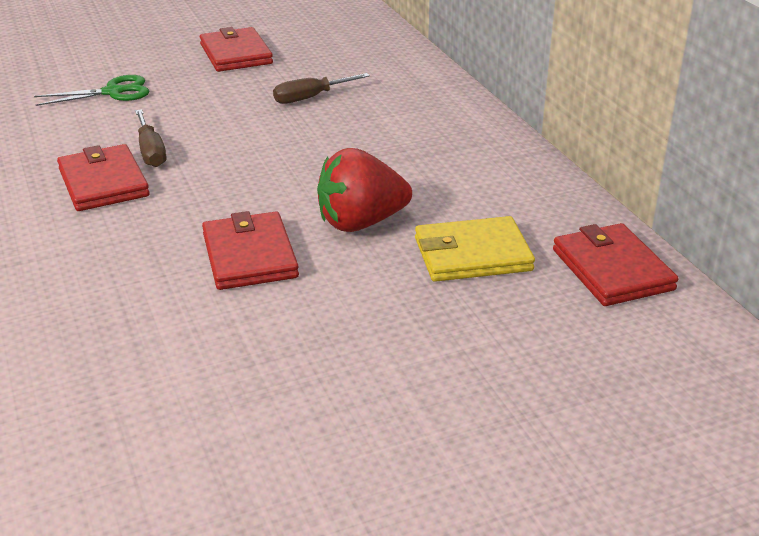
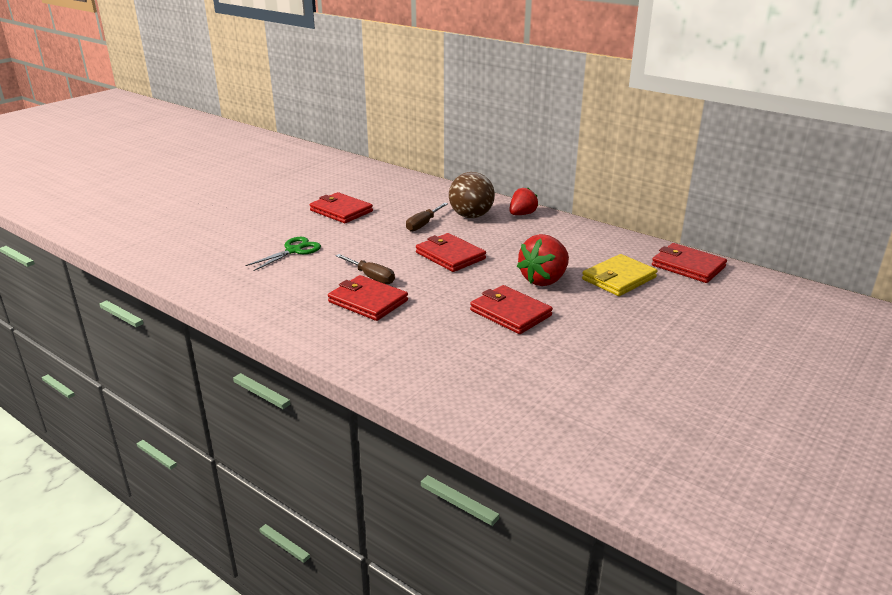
camera: 30 degrees left, 5 degrees down
none -> red wallet [416,233,486,272]
none -> brown ball [449,172,495,218]
none -> red strawberry [509,187,538,215]

